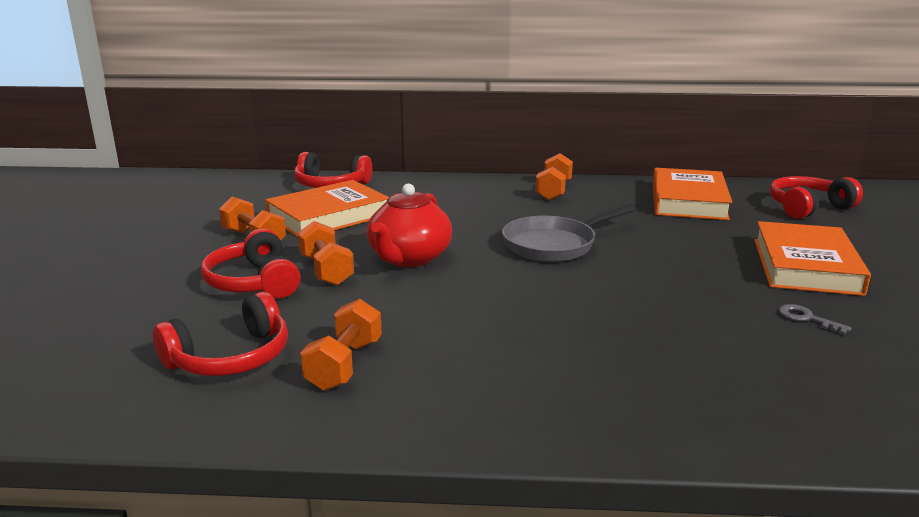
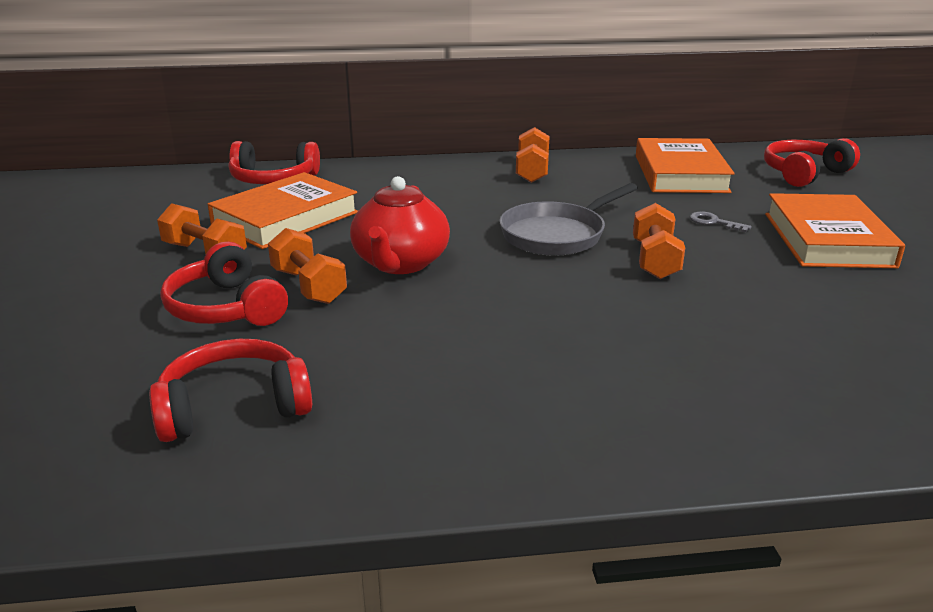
camera: 10 degrees left, 5 degrees up
red headphones [153,292,288,376] -> red headphones turned 150 degrees counterclockwise [149,339,312,442]
orange dumbbell [300,299,382,391] -> orange dumbbell moved to [633,203,685,279]
grey key [779,304,852,335] -> grey key moved to [690,211,752,233]

